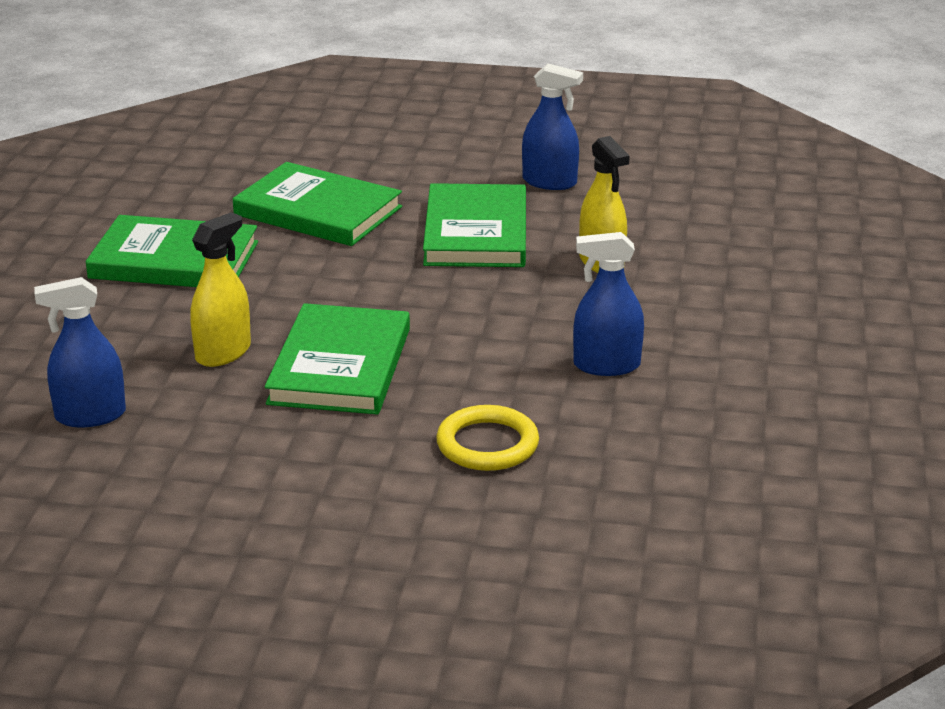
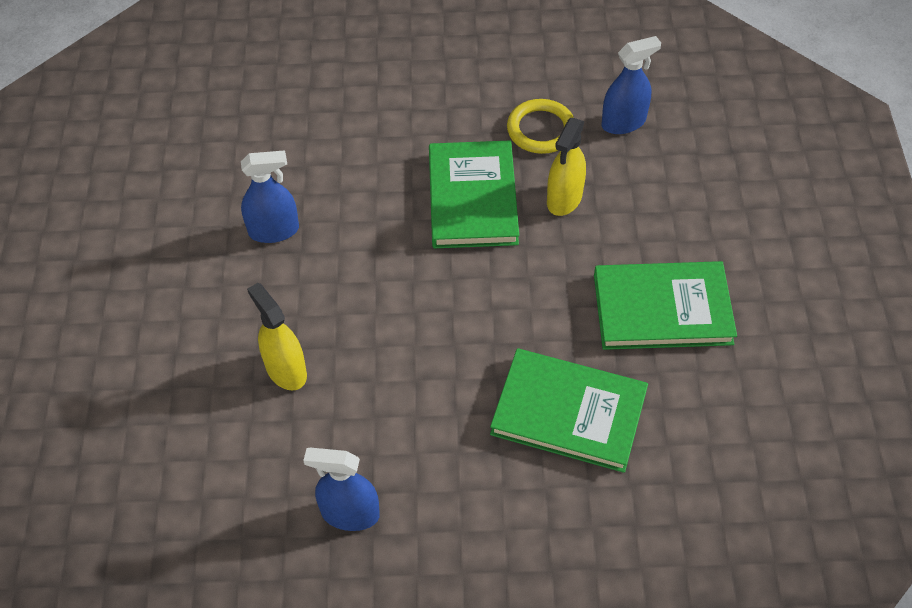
camera: 170 degrees right, 25 degrees up
green book [423,183,526,267] -> none
yellow ring [436,405,539,471] -> yellow ring moved to [507,99,574,154]

